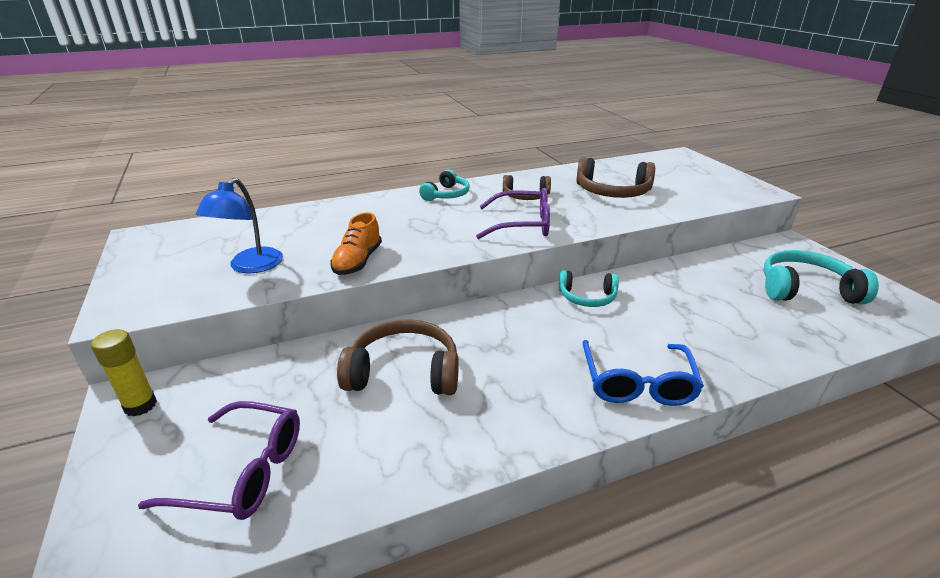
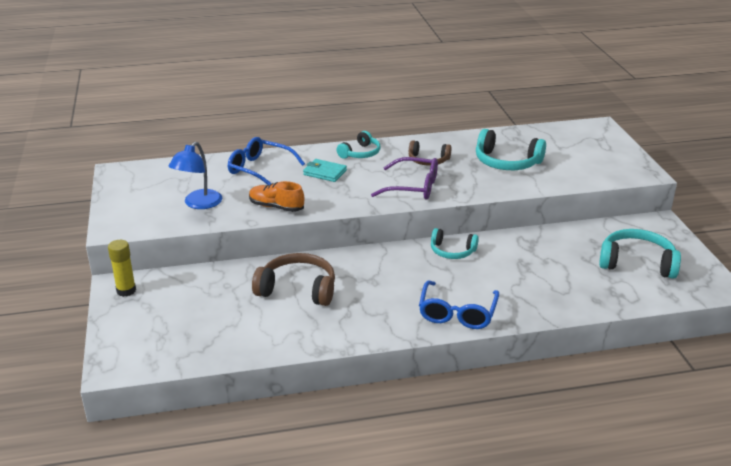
camera: 10 degrees right, 0 degrees up
purple glasses [138,401,300,520] -> none
orange shoe [330,212,382,275] -> orange shoe turned 90 degrees clockwise [249,181,304,212]
brown headphones [576,157,655,198] -> turquoise headphones [476,129,546,170]
none -> blue glasses [228,137,305,185]
none -> turquoise wallet [303,159,347,182]

